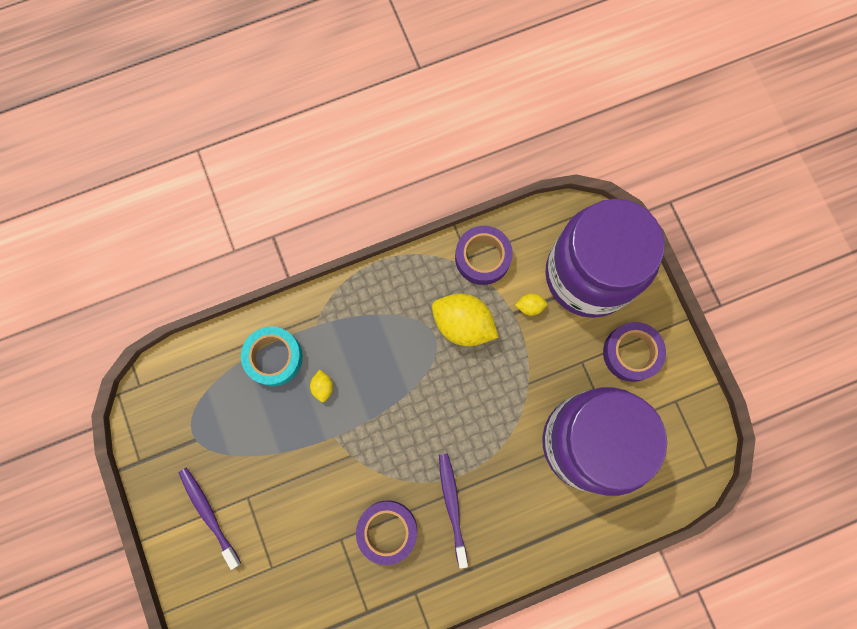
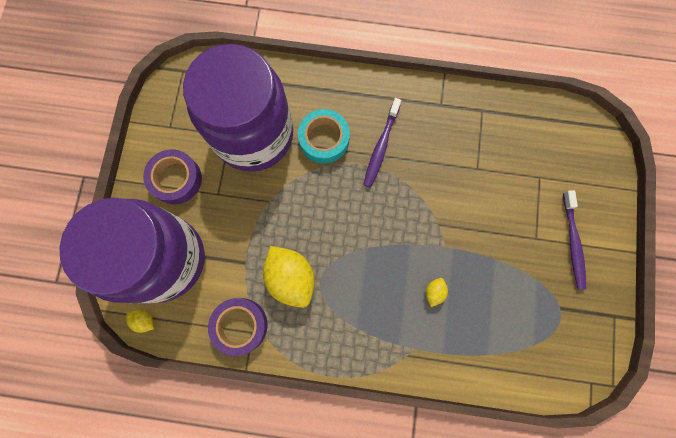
camera: 150 degrees left, 0 degrees up
turquoise tape [241,326,303,386] -> turquoise tape moved to [298,109,350,164]
purple tape [356,500,417,565] -> none
yellow lemon [515,293,547,316] -> yellow lemon moved to [126,310,154,333]

